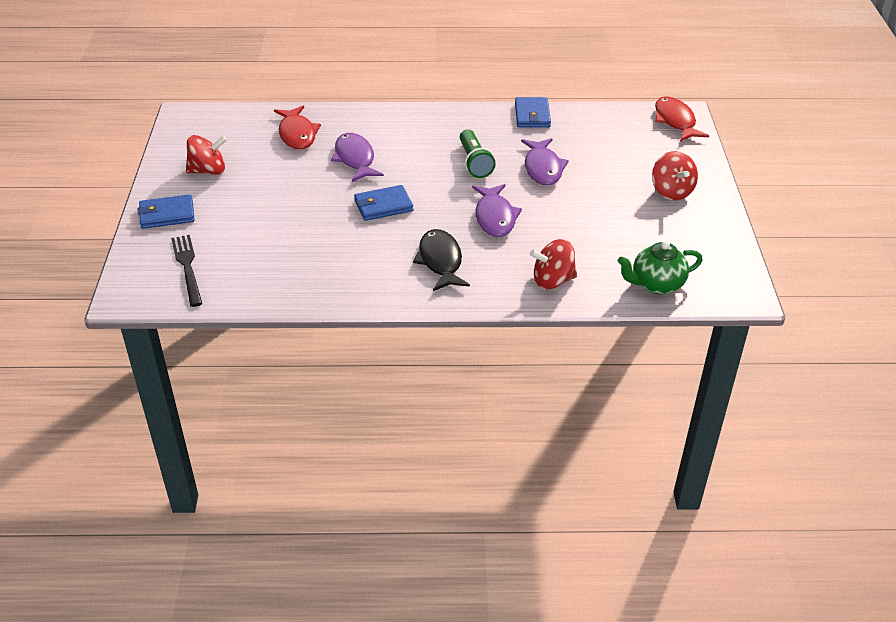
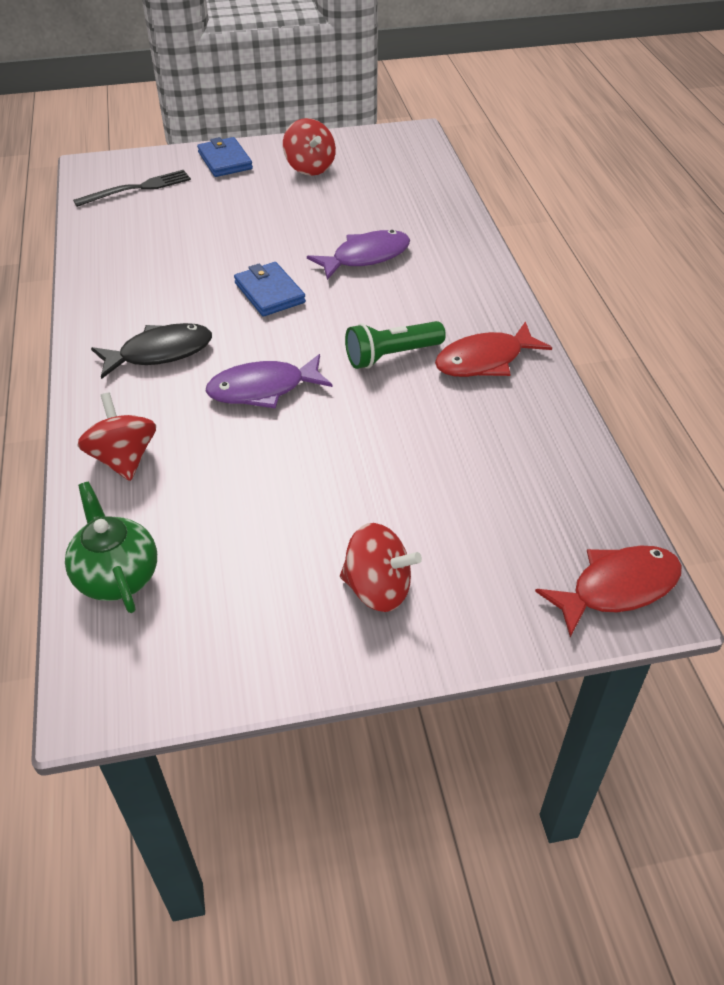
camera: 80 degrees right, 5 degrees up
red fish [274,105,321,149] -> red fish moved to [435,321,552,377]
blue wallet [515,97,551,128] -> none
purple fish [521,138,569,186] -> none
red spinning top [652,151,698,200] -> red spinning top turned 135 degrees counterclockwise [340,523,422,612]

